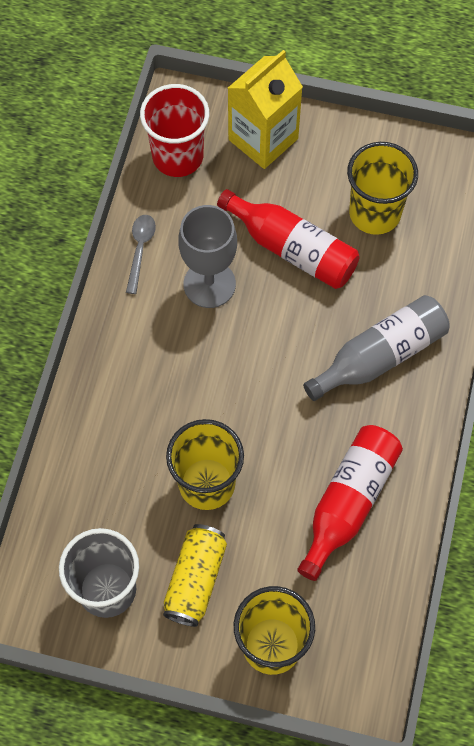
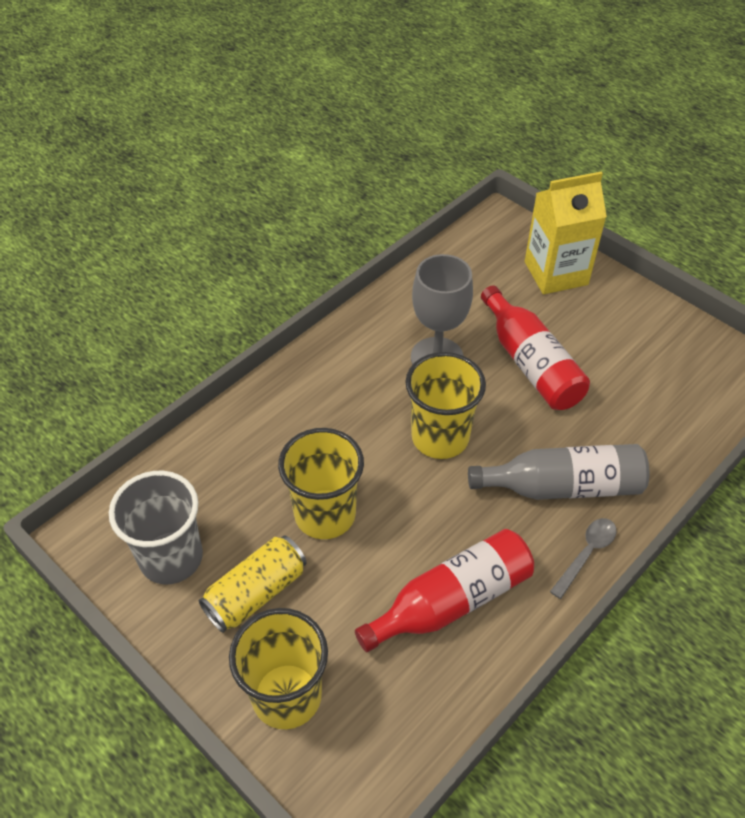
camera: 30 degrees right, 15 degrees down
grey spoon [126,215,156,294] -> grey spoon moved to [550,518,617,599]
red cup [140,84,209,177] -> none
yellow cup [347,142,418,235] -> yellow cup moved to [405,352,486,459]

